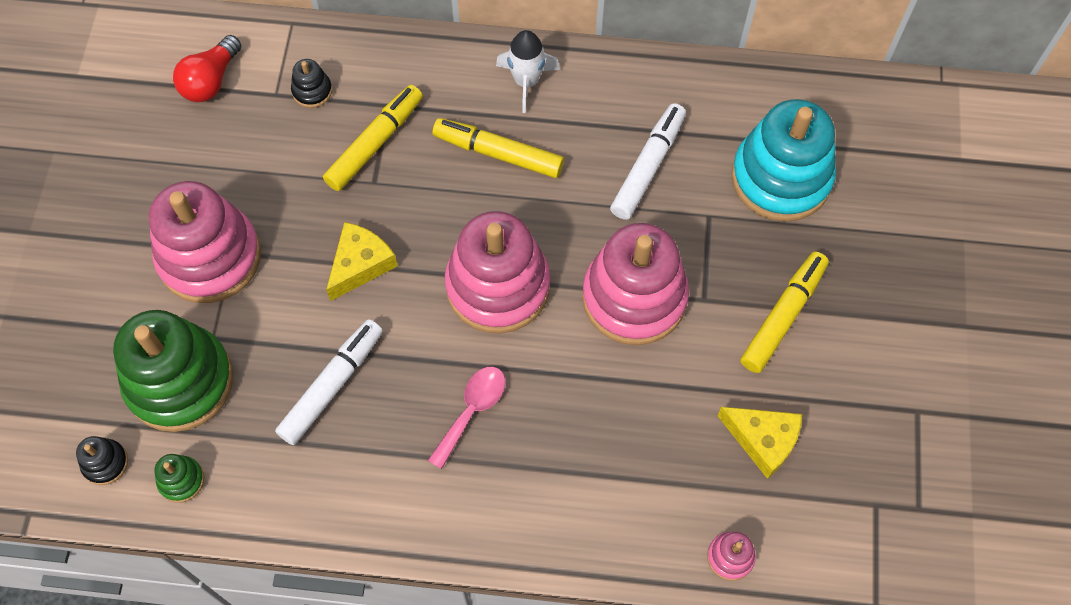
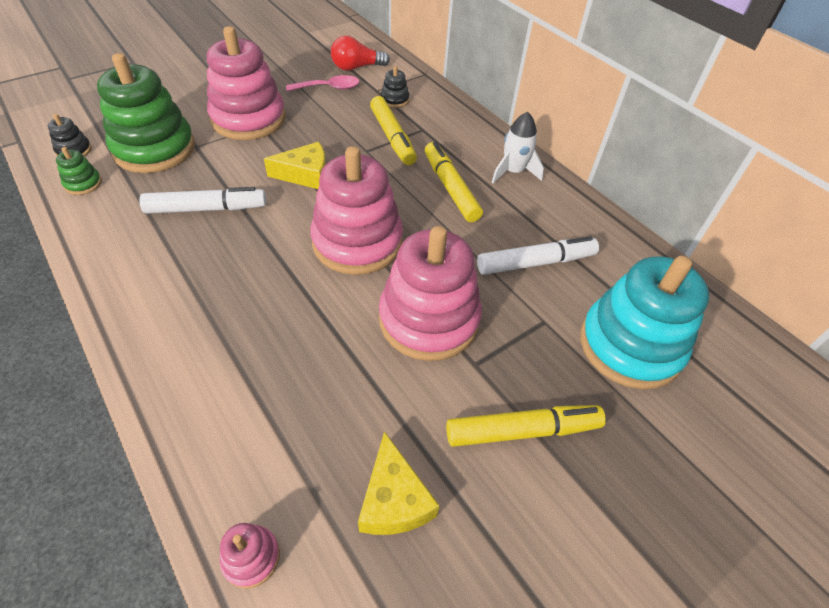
camera: 45 degrees right, 15 degrees down
yellow marker [323,85,423,191] -> yellow marker turned 75 degrees clockwise [370,96,417,165]
pink spoon [428,367,505,469] -> pink spoon moved to [286,75,359,91]

